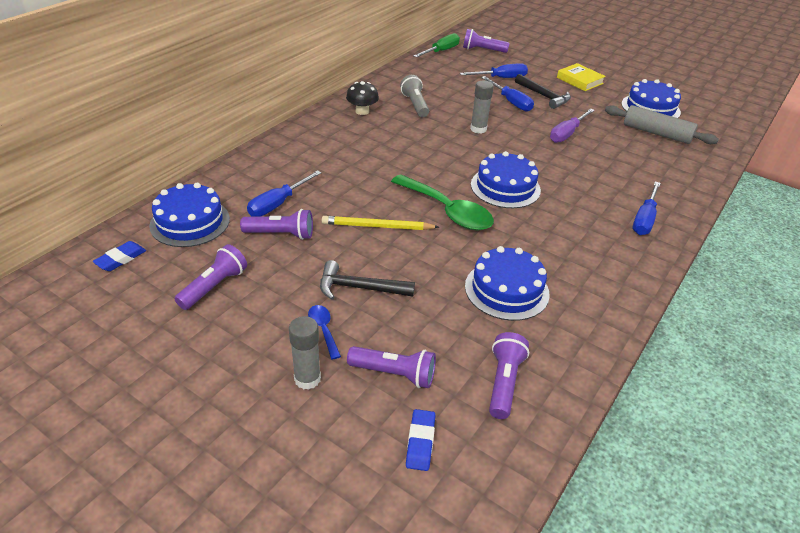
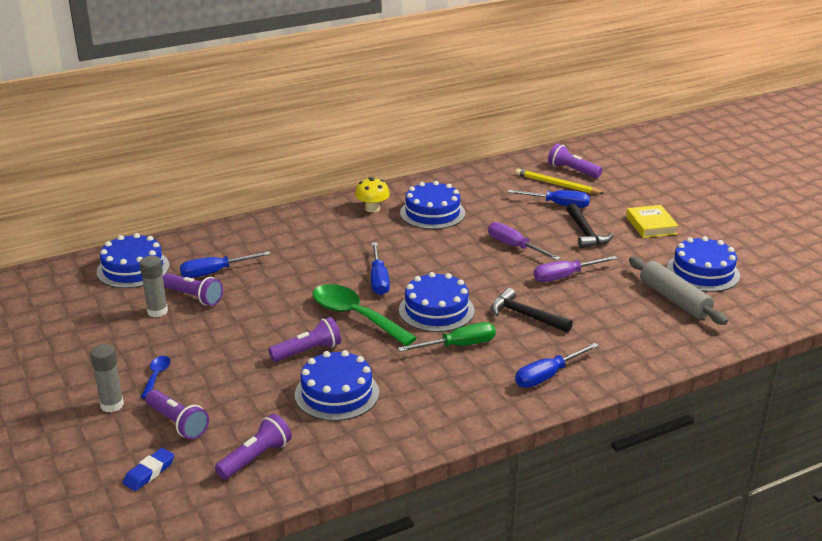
camera: 30 degrees right, 10 degrees down
blue eraser [92,241,146,271] -> none
purple flashlight [174,244,247,310] -> purple flashlight moved to [268,317,341,362]
black hammer [320,260,415,300] -> black hammer moved to [491,288,573,333]
yellow pencil [322,216,439,230] -> yellow pencil moved to [515,168,605,194]
black mushroom [346,81,379,115] -> yellow mushroom [355,177,390,212]
green spoon [391,175,494,231] -> green spoon turned 150 degrees clockwise [313,284,417,346]
grey flashlight [400,75,429,117] -> blue cake [400,181,465,229]
green screwdriver [413,33,460,57] -> green screwdriver moved to [398,322,496,352]
grey glue stick [470,80,494,134] -> grey glue stick moved to [139,256,168,317]
blue screwdriver [481,76,534,111] -> blue screwdriver moved to [371,242,390,295]
none -> purple screwdriver [488,222,561,260]

